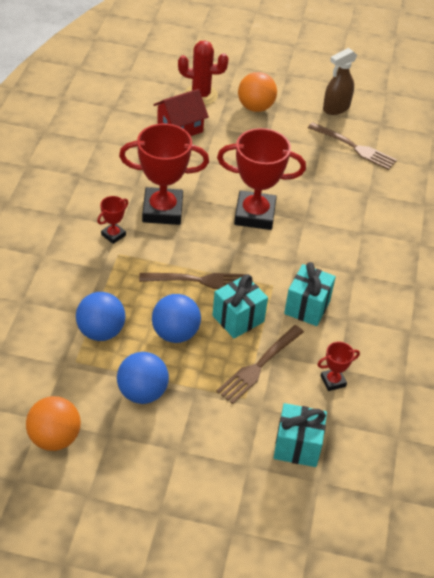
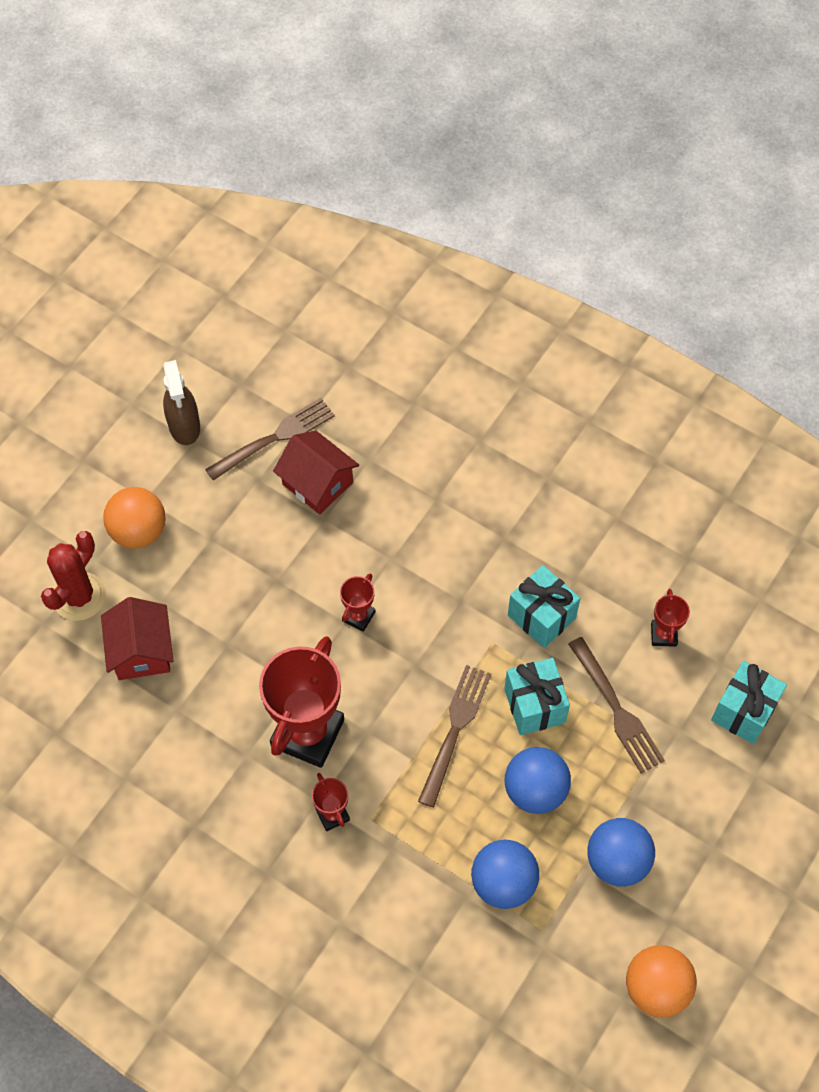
camera: 65 degrees left, 15 degrees up
red trophy [217,128,306,230] -> red trophy [340,573,375,632], size x0.46
none -> red house [273,431,359,514]

